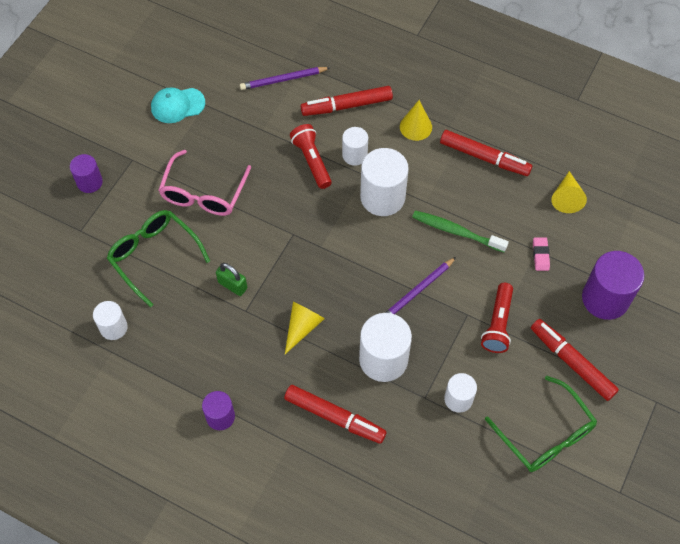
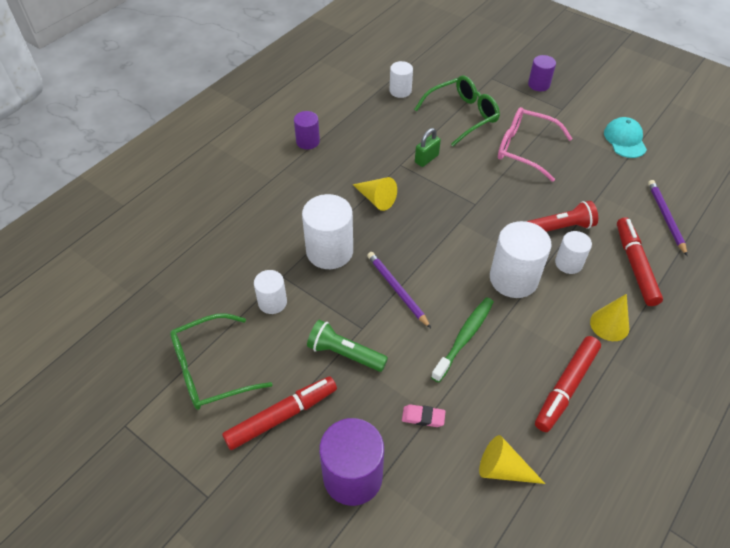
camera: 100 degrees right, 10 degrees down
red marker [284,385,387,444] -> none
red flashlight [481,283,513,353] -> green flashlight [307,320,388,372]

